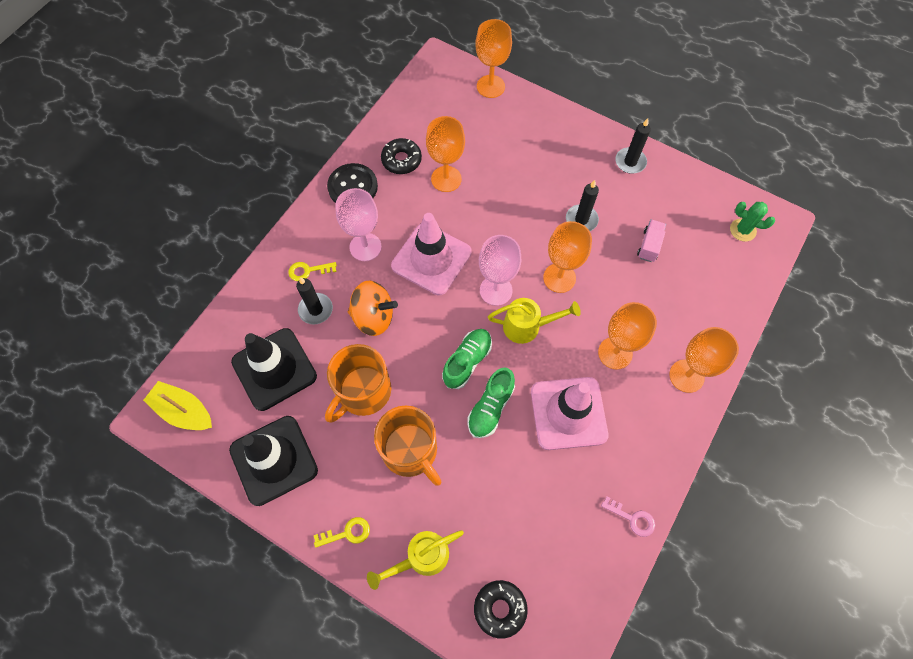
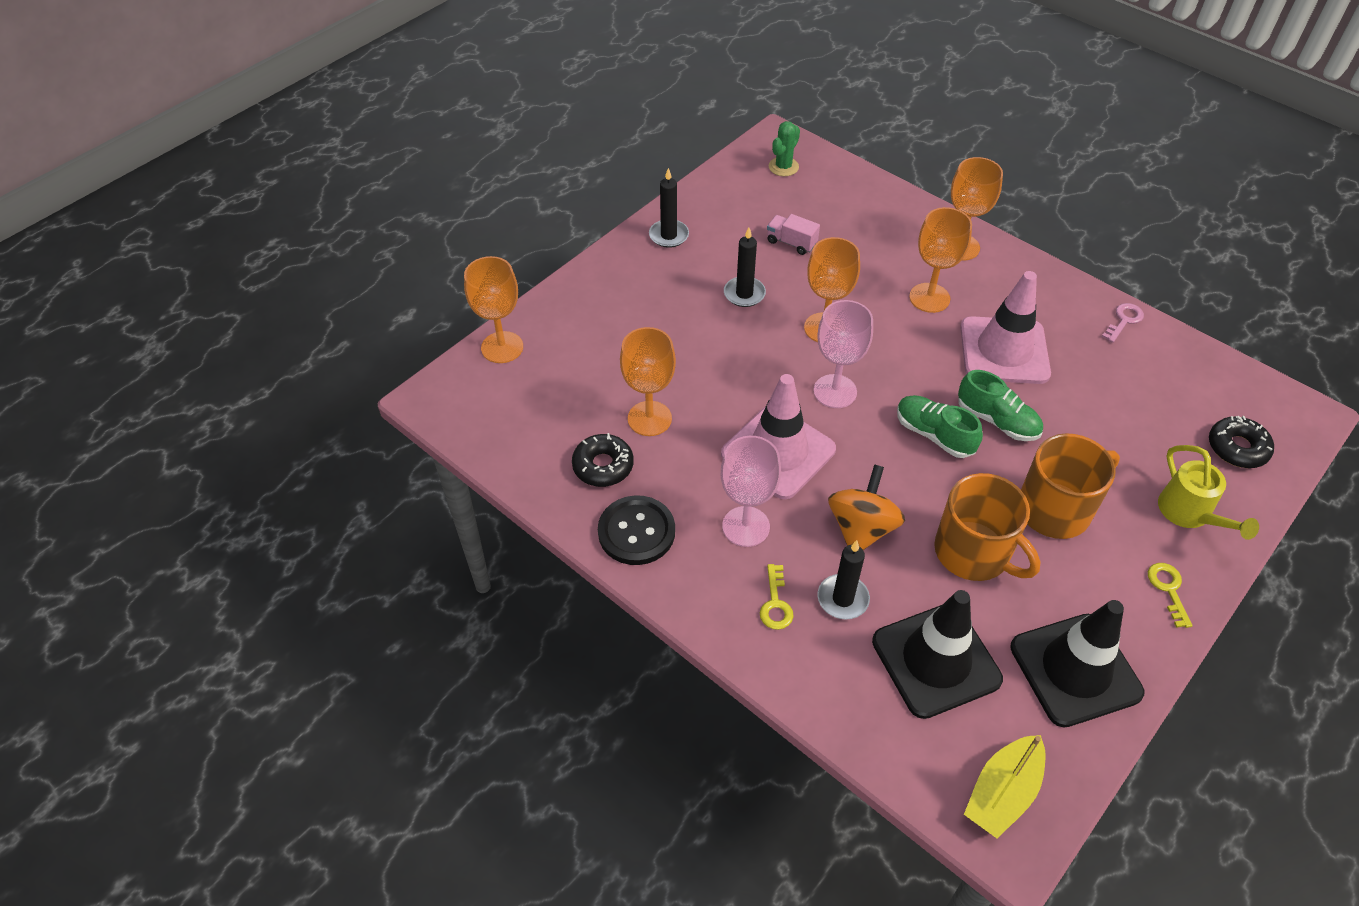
camera: 80 degrees left, 15 degrees down
yellow watering can [488,298,581,344] -> none

